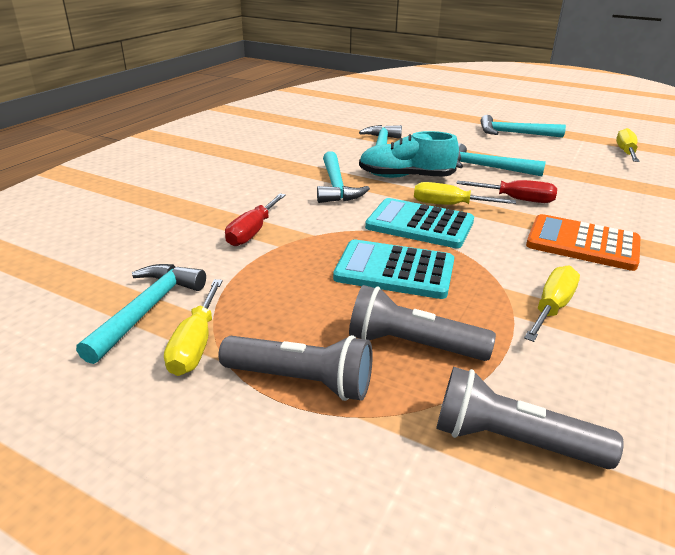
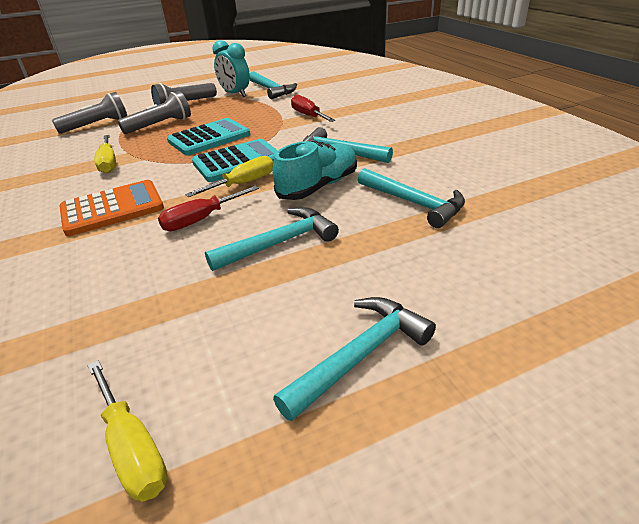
camera: 130 degrees right, 5 degrees up
yellow screwdriver [164,279,223,376] -> turquoise clock [212,40,250,97]

